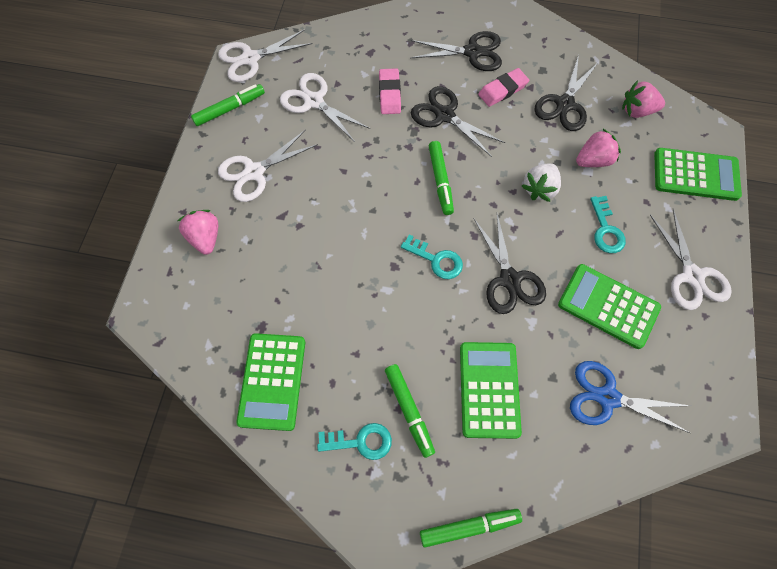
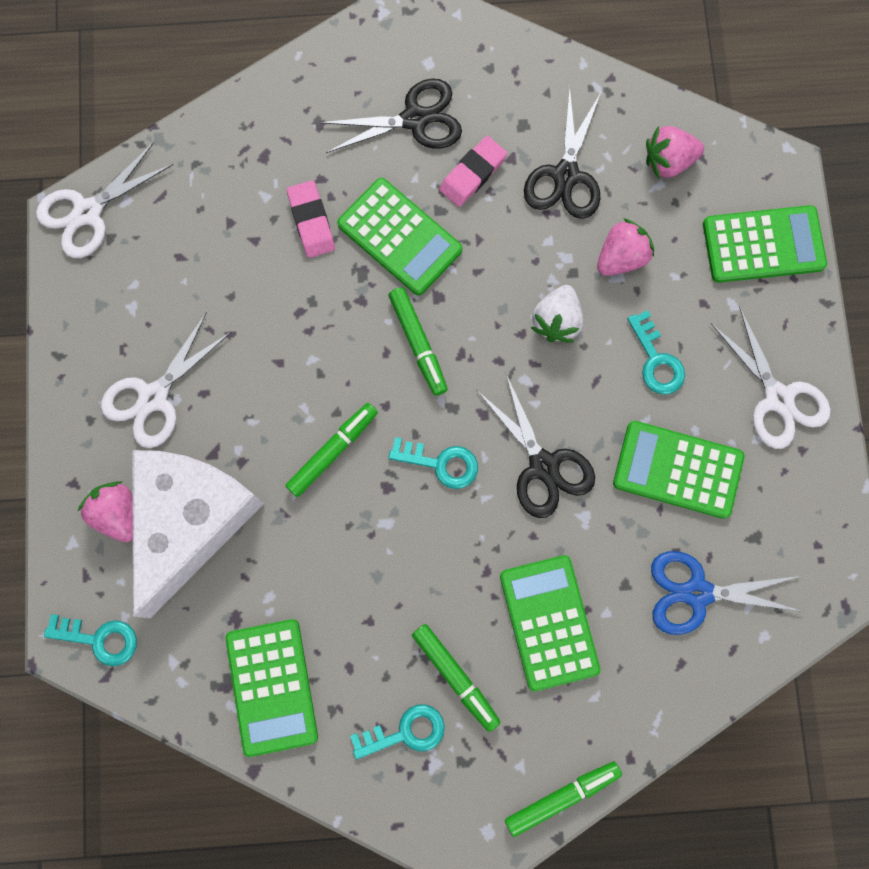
camera: 15 degrees left, 10 degrees up
green marker [191,84,265,126] -> green marker moved to [285,403,378,497]
white scissors [280,73,370,142] -> none
black scissors [411,86,505,157] -> green calculator [337,178,462,295]
none -> turquoise key [44,614,137,666]
none -> white cheese [132,450,264,618]

